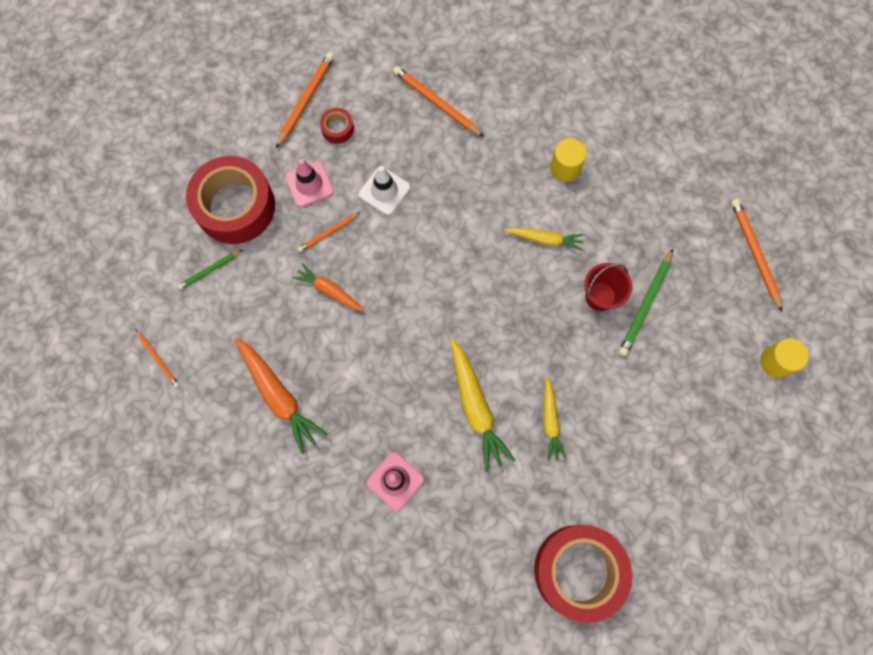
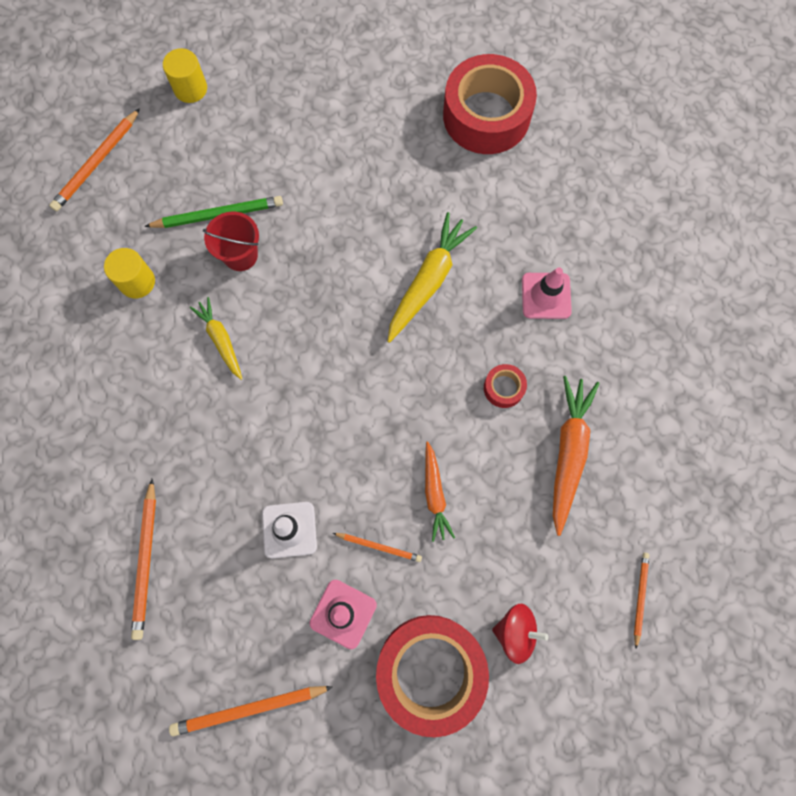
camera: 130 degrees left, 0 degrees up
green pencil [178,250,242,290] -> red spinning top [492,603,548,664]
red tape [320,108,354,144] -> red tape moved to [484,364,527,408]
yellow carrot [543,376,567,461] -> none
yellow cylinder [550,138,587,182] -> yellow cylinder moved to [104,248,155,298]

